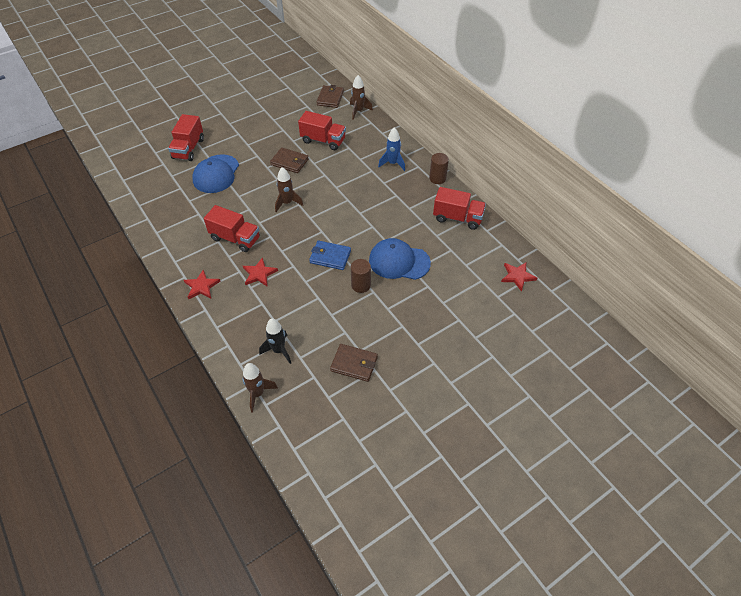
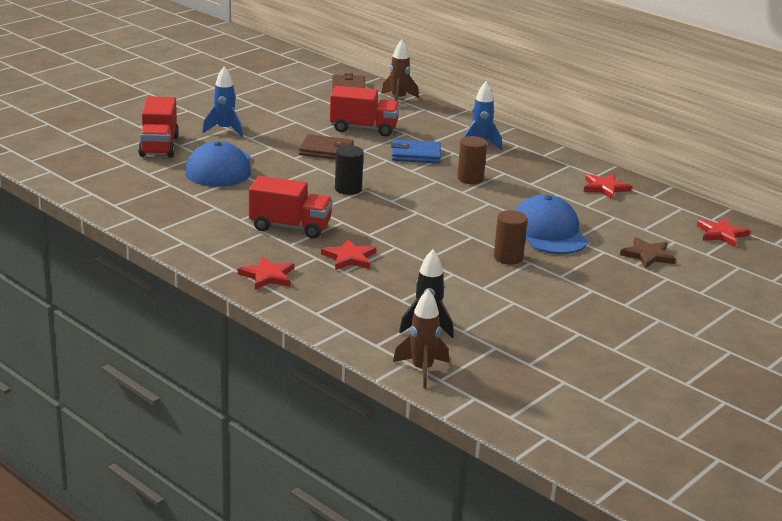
camera: 15 degrees left, 25 degrees down
brown rocket [275,167,303,212] -> black cylinder [335,145,364,195]
blue wallet [309,240,351,270] -> blue wallet moved to [391,139,441,163]
brown wallet [330,344,378,382] -> none
blue cap [369,238,431,280] -> blue cap turned 75 degrees clockwise [515,194,588,254]
brown cylinder [429,153,449,184] -> brown cylinder moved to [457,136,487,184]
red truck [433,187,486,230] -> red star [584,174,632,200]
none -> blue rocket [202,66,243,137]
none -> brown star [620,237,676,269]

